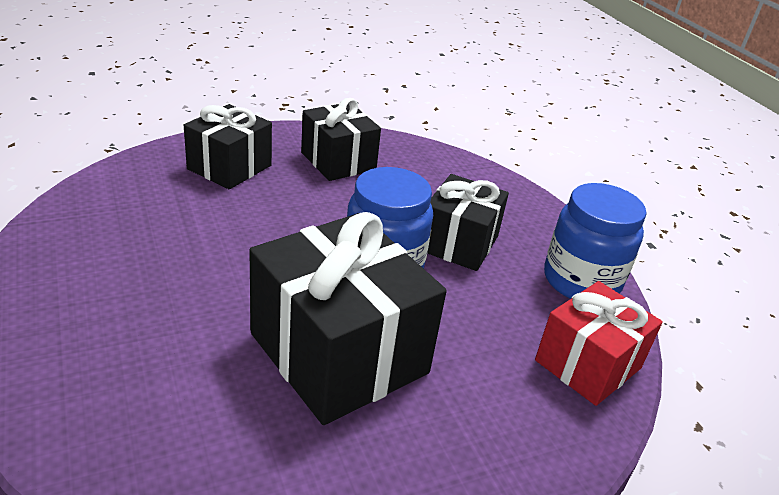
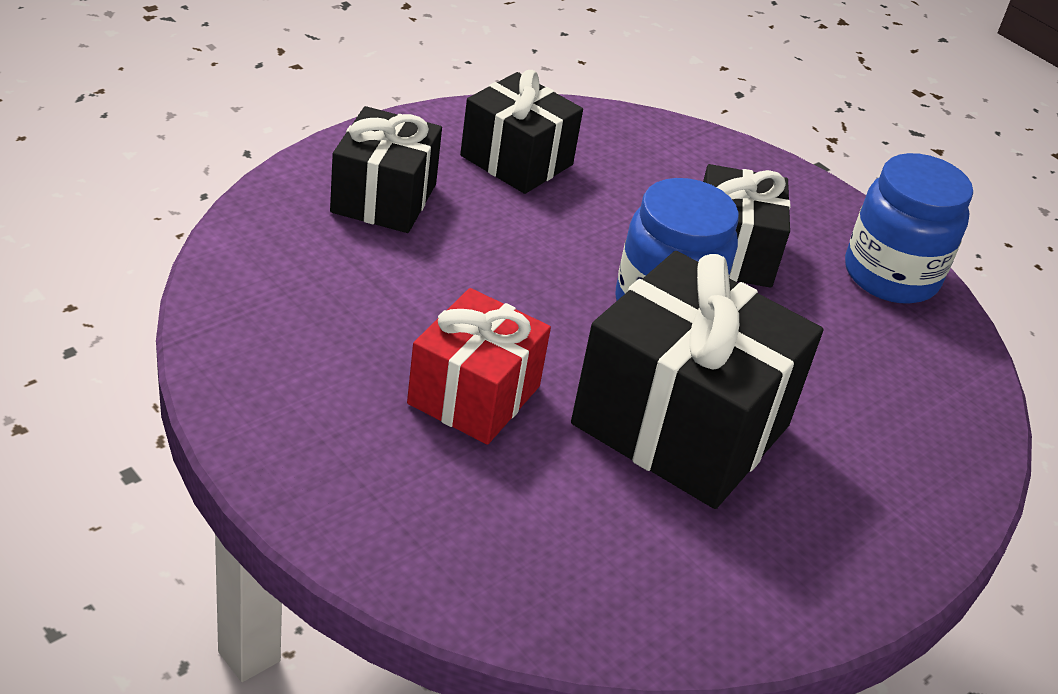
camera: 20 degrees left, 5 degrees up
red gift [535,281,663,406] -> red gift moved to [407,288,551,445]

